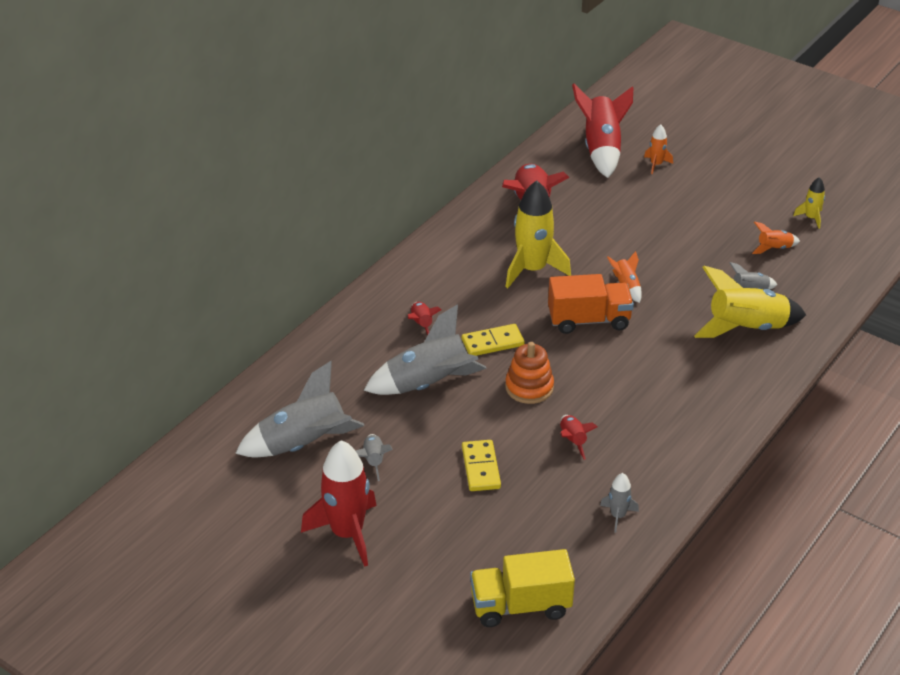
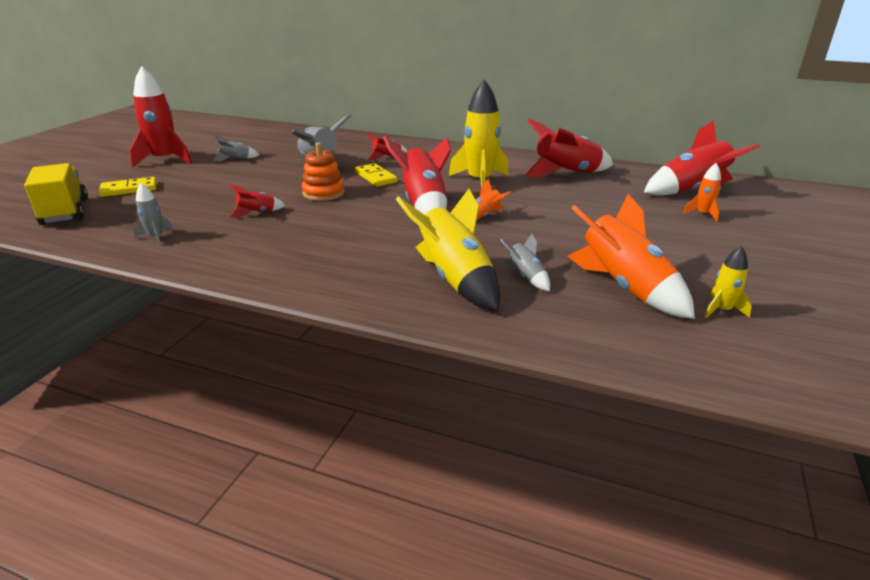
camera: 75 degrees right, 10 degrees down
grey rocket [235,361,364,457] -> none
yellow domino [462,440,501,491] -> yellow domino moved to [99,177,157,197]
orange truck [548,274,634,334] -> red rocket [383,136,451,215]
orange rocket [752,222,800,254] -> orange rocket [568,194,695,319], size x2.08

